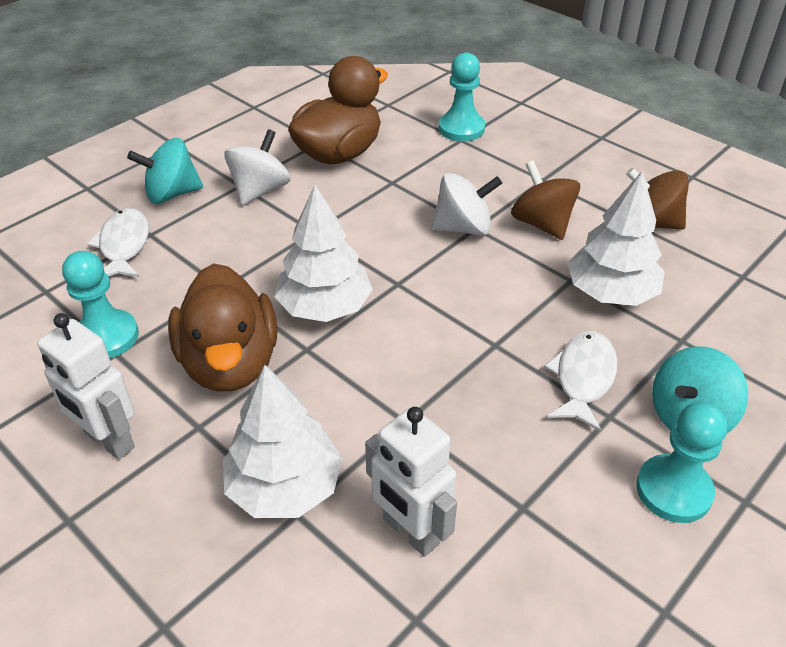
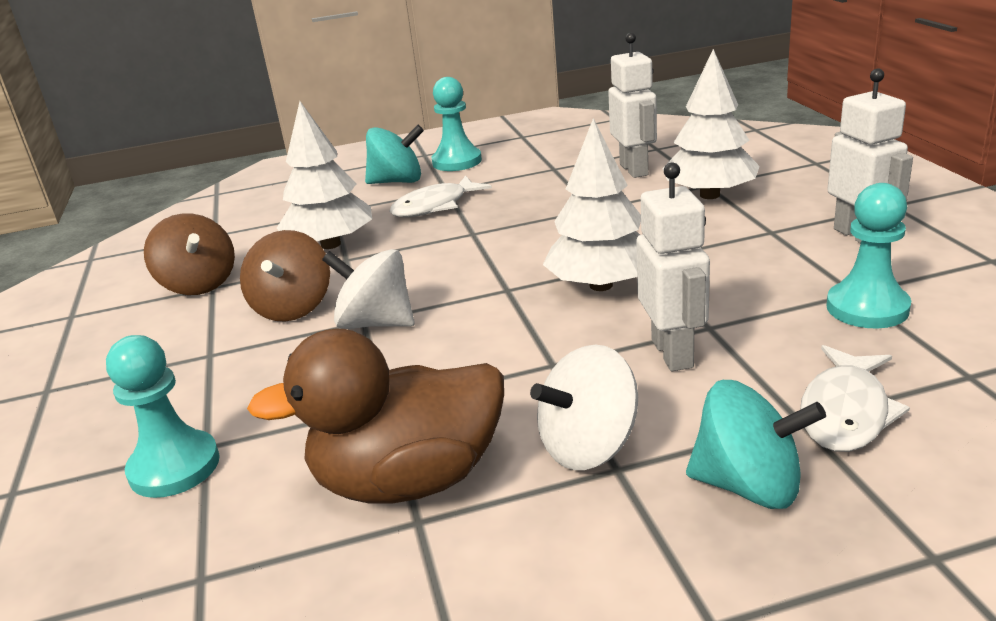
camera: 145 degrees left, 15 degrees down
brown duck [168,263,277,391] -> none
none -> white robot [636,162,710,371]

